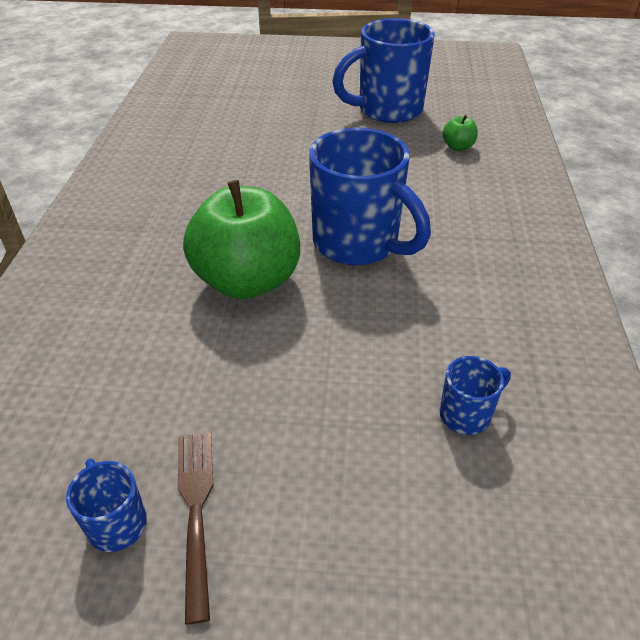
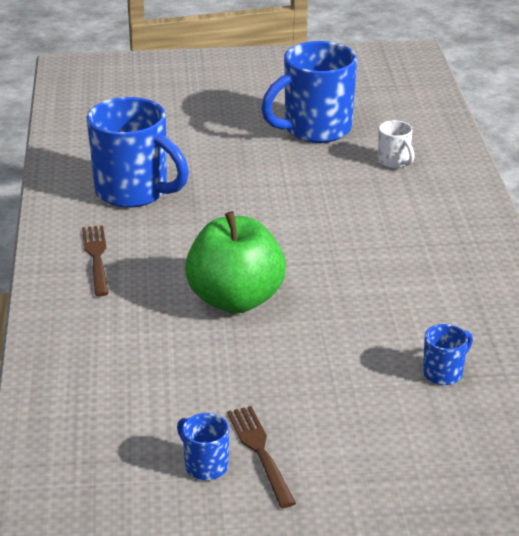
camera: 10 degrees left, 10 degrees down
blue mug [309,128,431,265] -> blue mug moved to [86,97,189,208]
green apple [443,115,478,151] -> white mug [378,120,415,168]
none -> brown fork [82,225,109,296]

